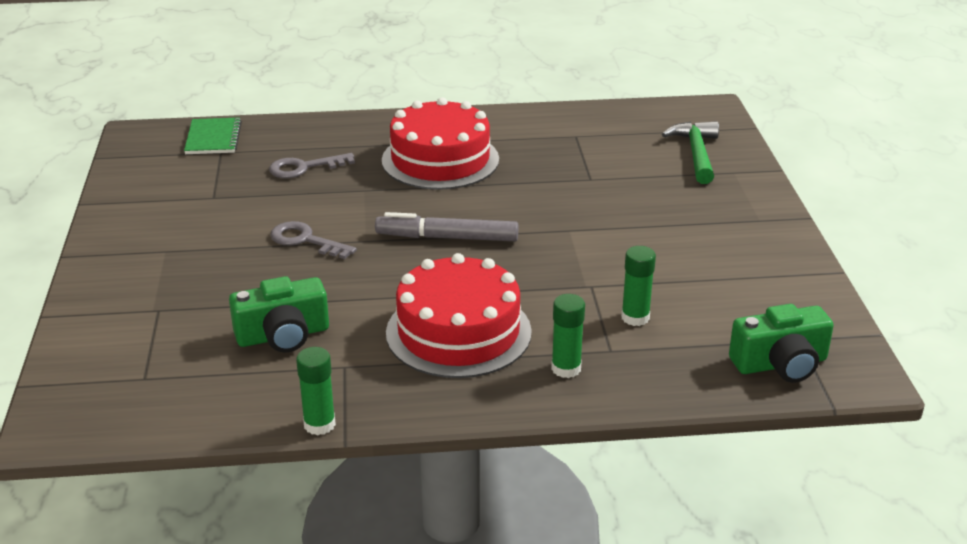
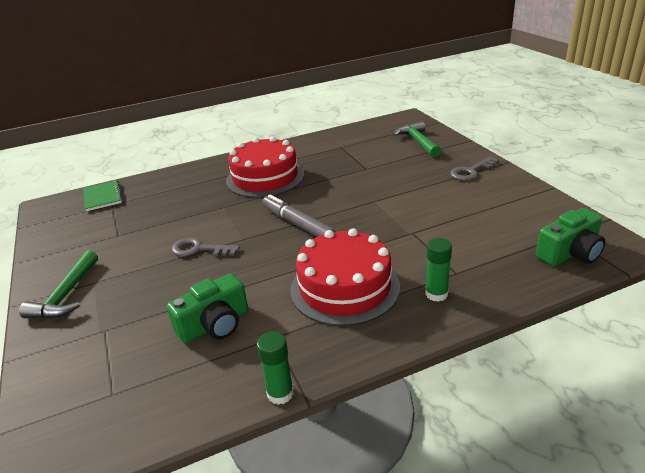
camera: 15 degrees left, 0 degrees up
grey key [269,153,355,178] -> grey key moved to [450,156,499,181]
grey marker [375,212,518,241] -> grey marker turned 60 degrees clockwise [262,195,336,237]
green glue stick [621,246,656,326] -> none
none -> green hammer [19,251,98,319]

